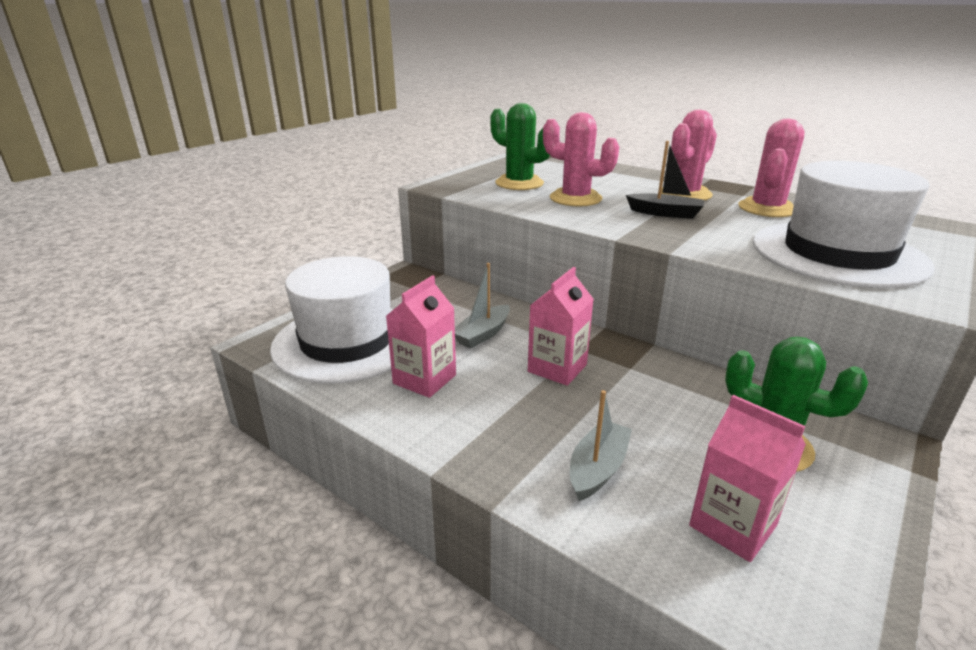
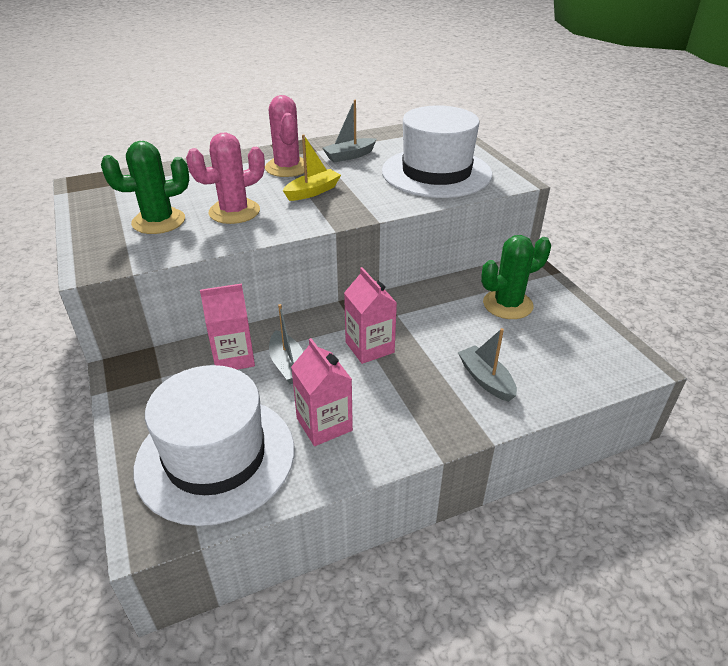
camera: 60 degrees left, 10 degrees up
black boat [626,141,704,219] -> yellow boat [283,134,341,201]
pink carton [689,395,806,562] -> pink carton moved to [200,283,255,370]
pink cactus [739,119,805,217] -> grey boat [322,100,377,162]

